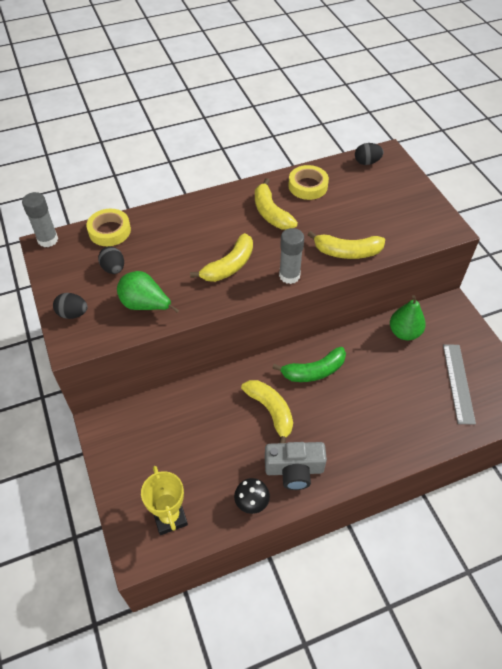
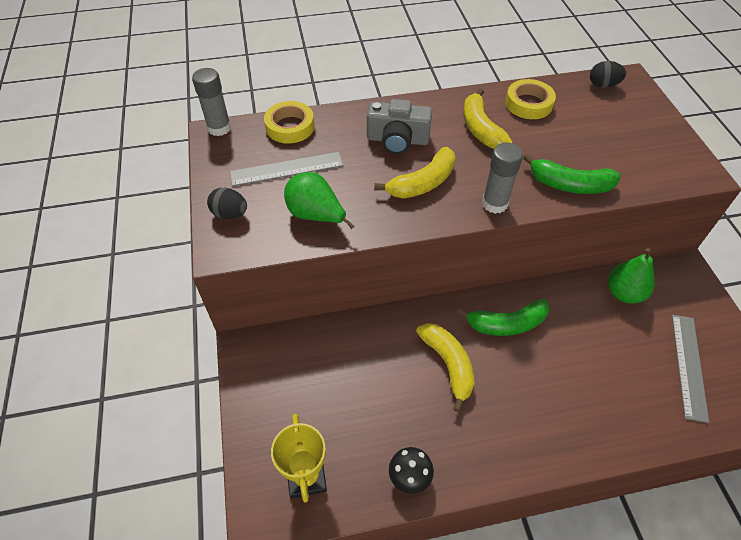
camera: 10 degrees right, 0 degrees up
black egg [98,246,124,274] -> grey ruler [230,152,344,186]
grey camera [265,442,327,490] -> grey camera moved to [367,99,432,154]
yellow banana [308,231,385,259] -> green banana [523,153,621,194]

